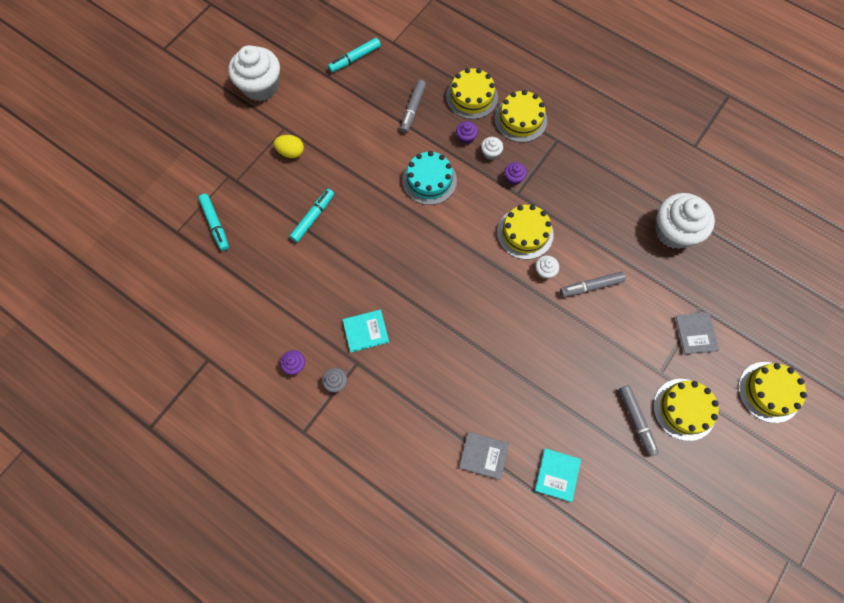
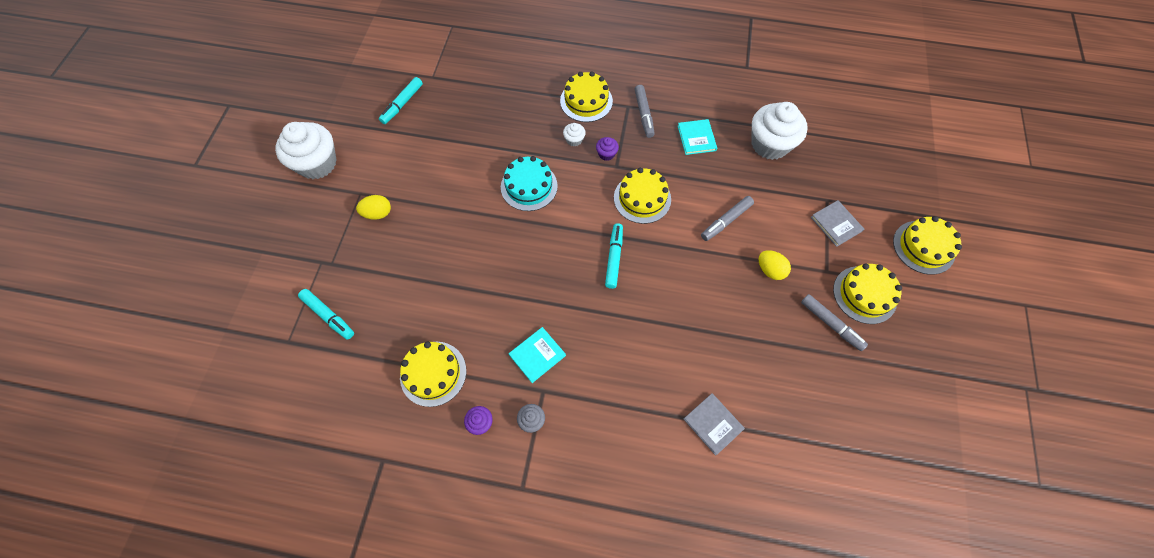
camera: 25 degrees left, 5 degrees down
turquoise marker [290,189,334,242] -> turquoise marker moved to [605,223,623,289]
grey marker [400,80,426,133] -> grey marker moved to [635,85,655,138]
yellow cake [446,68,498,119] -> yellow cake moved to [400,342,466,407]
purple cupcake [456,121,478,144] -> none
grey book [459,432,509,480] -> grey book turned 60 degrees clockwise [684,393,745,455]
turquoise book [535,448,581,502] -> turquoise book moved to [678,119,717,155]
white cupcake [536,256,559,279] -> none
none -> yellow egg [759,250,791,280]

